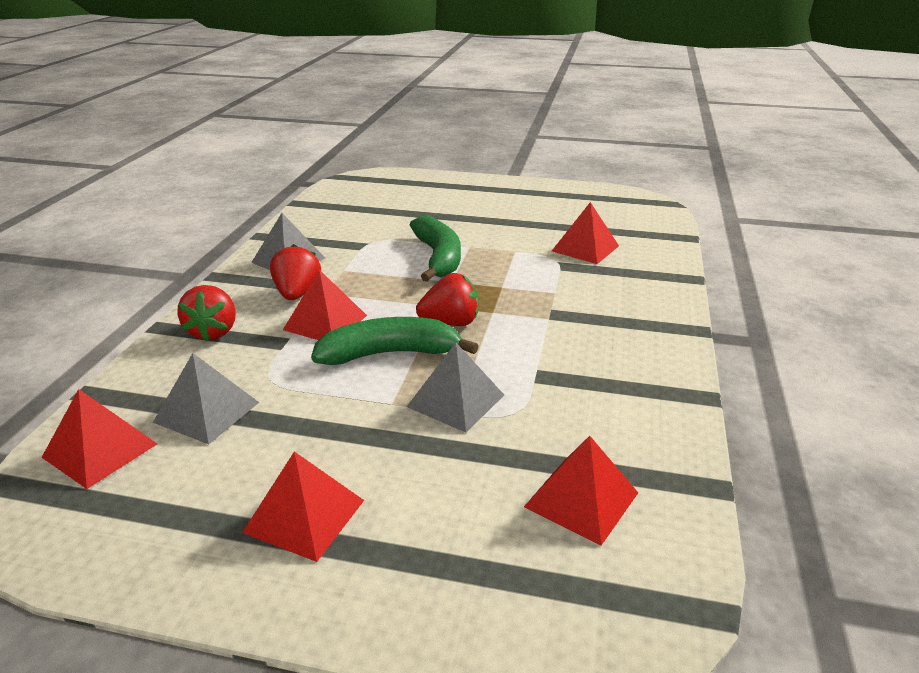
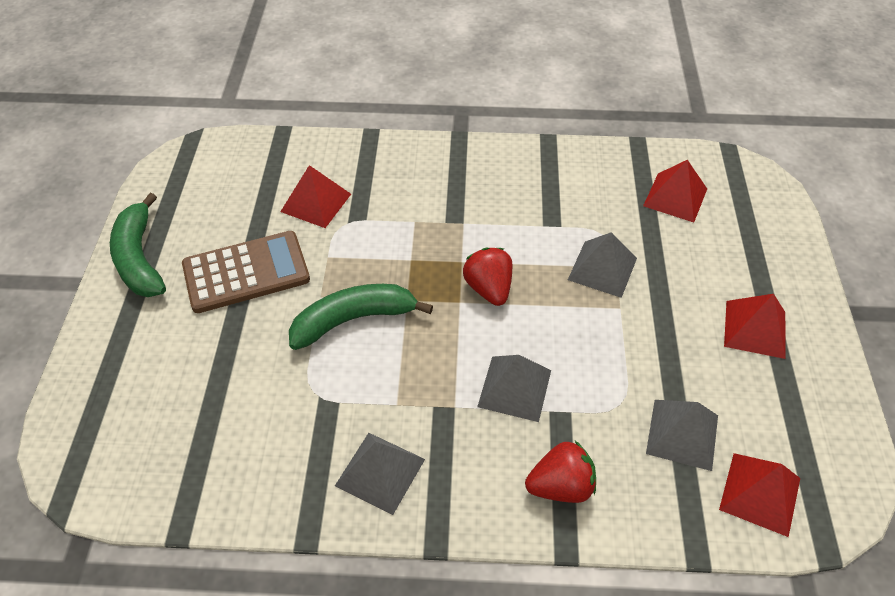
camera: 100 degrees left, 20 degrees up
red strawberry [270,244,321,300] -> none
red pyramid [283,270,367,340] -> grey pyramid [477,355,551,422]
green banana [311,317,479,365] -> green banana moved to [110,193,166,297]
none -> brown calculator [182,231,310,313]

